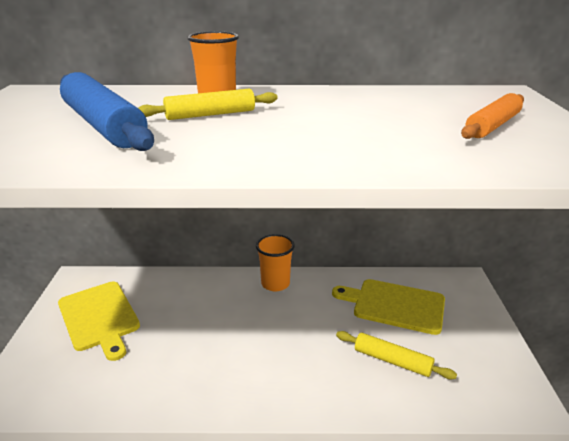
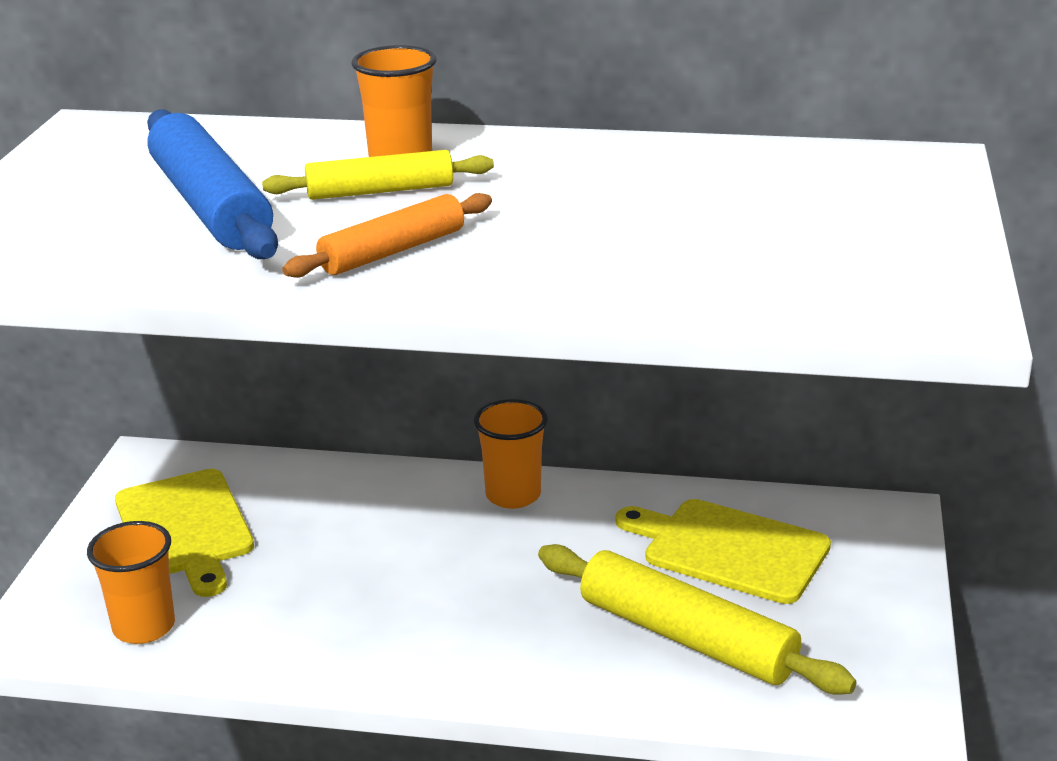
camera: 10 degrees right, 0 degrees up
yellow rolling pin [336,331,457,379] -> yellow rolling pin [538,544,857,695], size x1.65
orange rolling pin [461,93,524,139] -> orange rolling pin moved to [282,193,492,278]
none -> orange cup [87,521,175,644]

